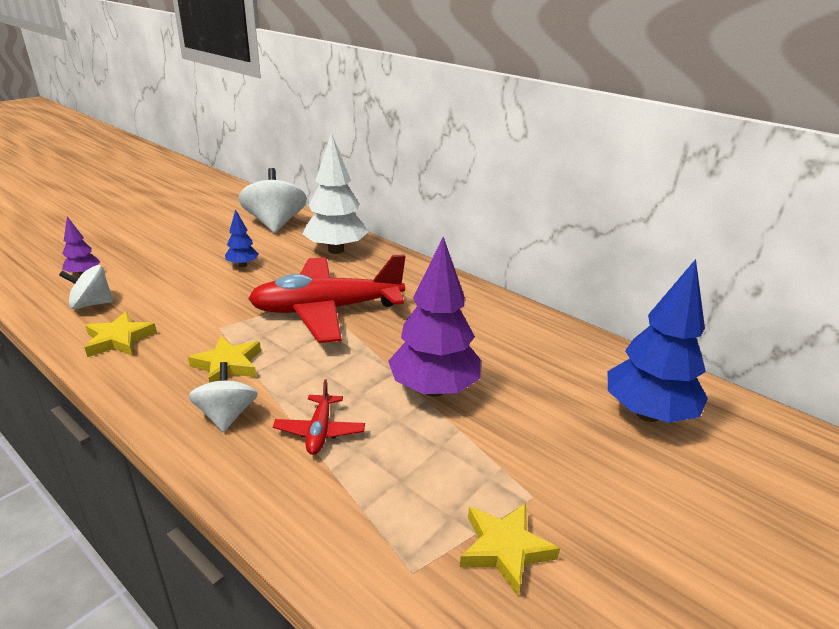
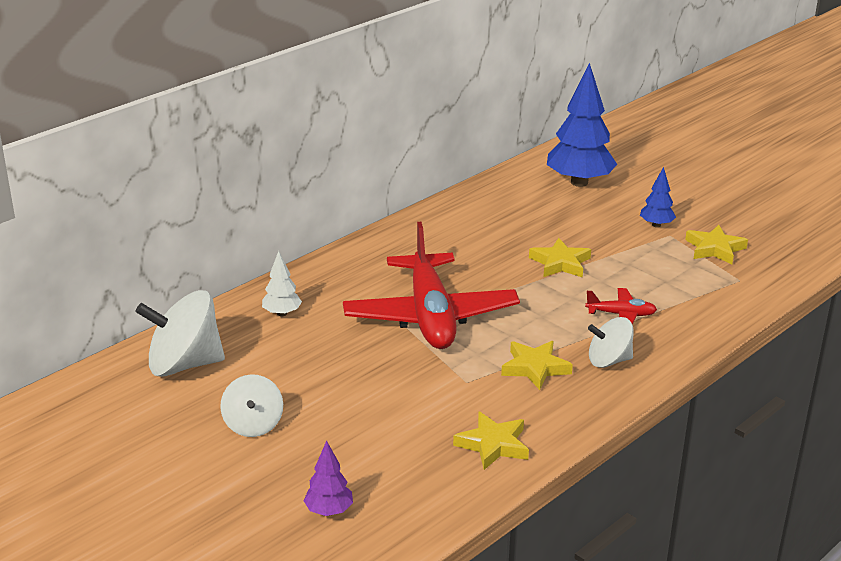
camera: 85 degrees left, 0 degrees up
white spinning top [59,265,114,309] -> white spinning top moved to [220,374,283,437]
blue tree [225,209,259,267] -> blue tree moved to [640,167,676,228]
white tree [302,133,368,254] -> white tree [262,251,302,316], size x0.48
purple tree [388,237,481,397] -> yellow star [529,238,591,278]

